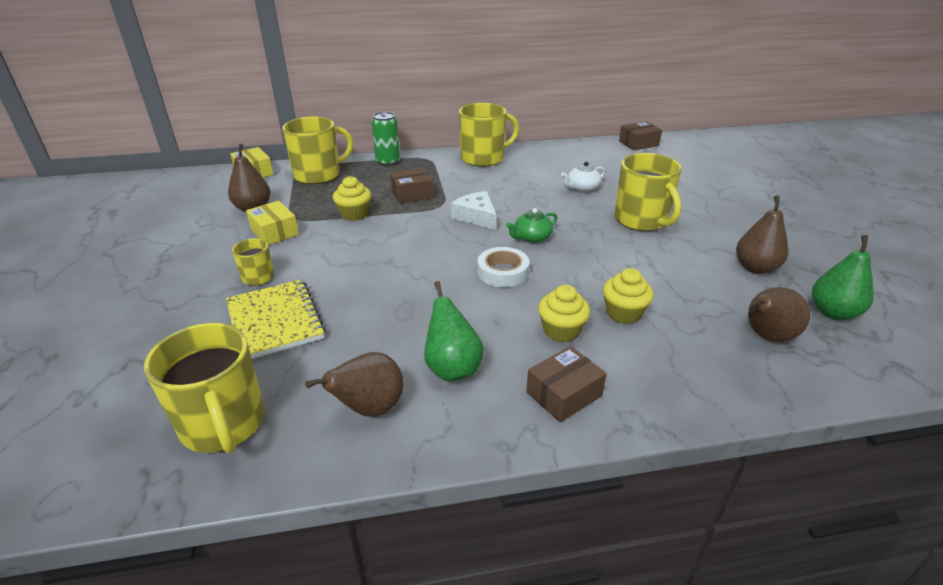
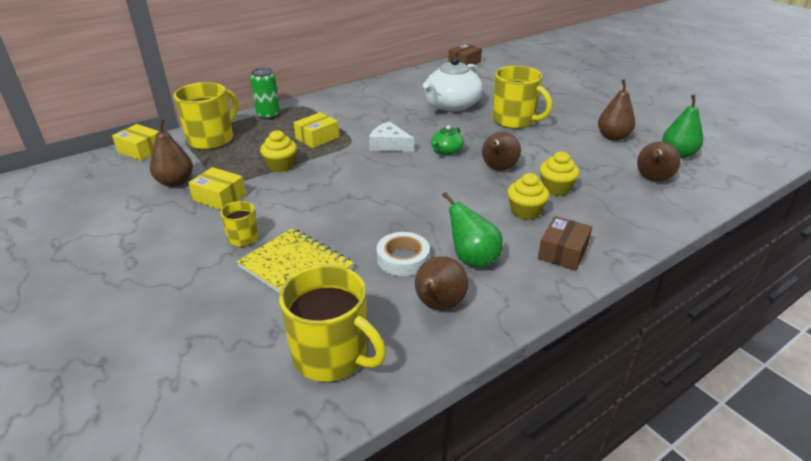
camera: 25 degrees left, 0 degrees up
brown box [390,168,434,203] -> yellow box [294,112,339,148]
yellow mug [459,103,519,167] -> none
white tape [477,247,529,287] -> white tape moved to [376,232,430,276]
white teapot [561,162,605,192] -> white teapot [423,57,483,112], size x2.04
none -> brown pear [482,132,521,170]

